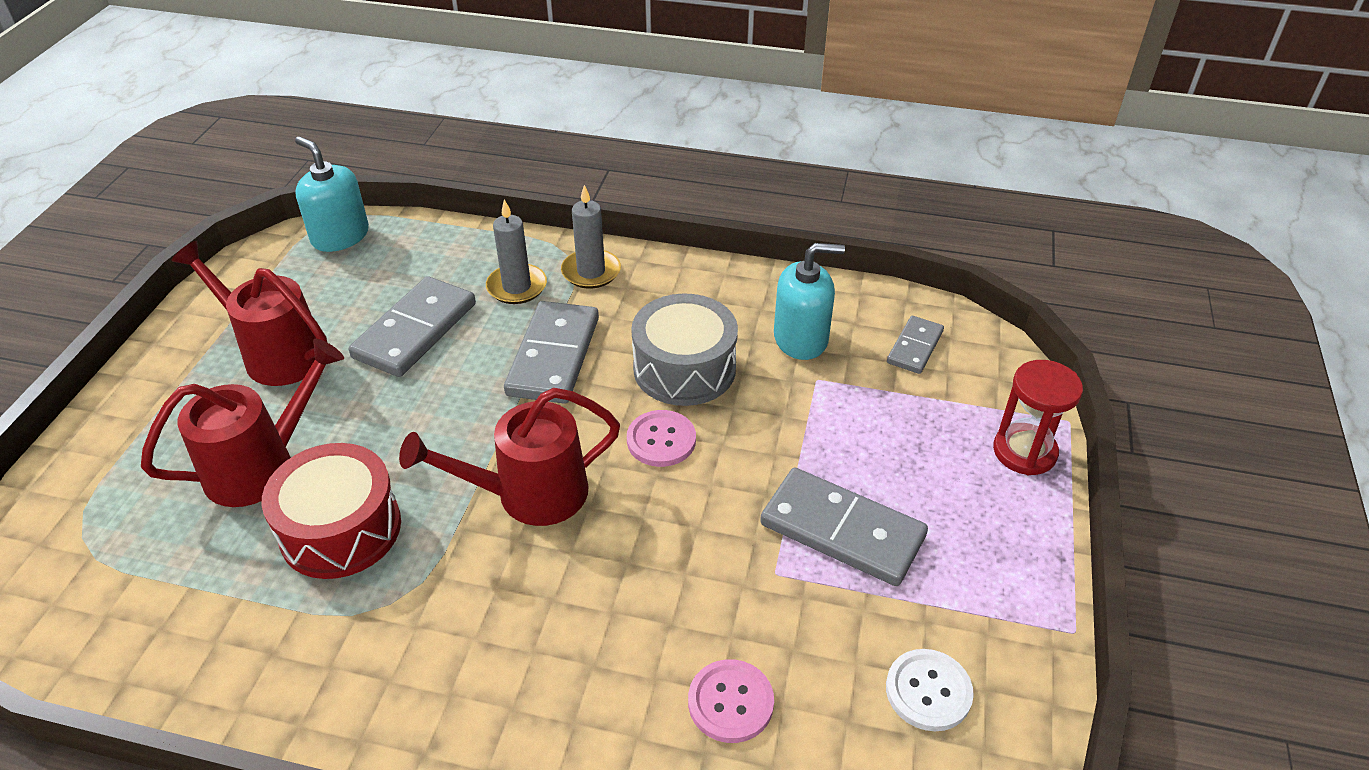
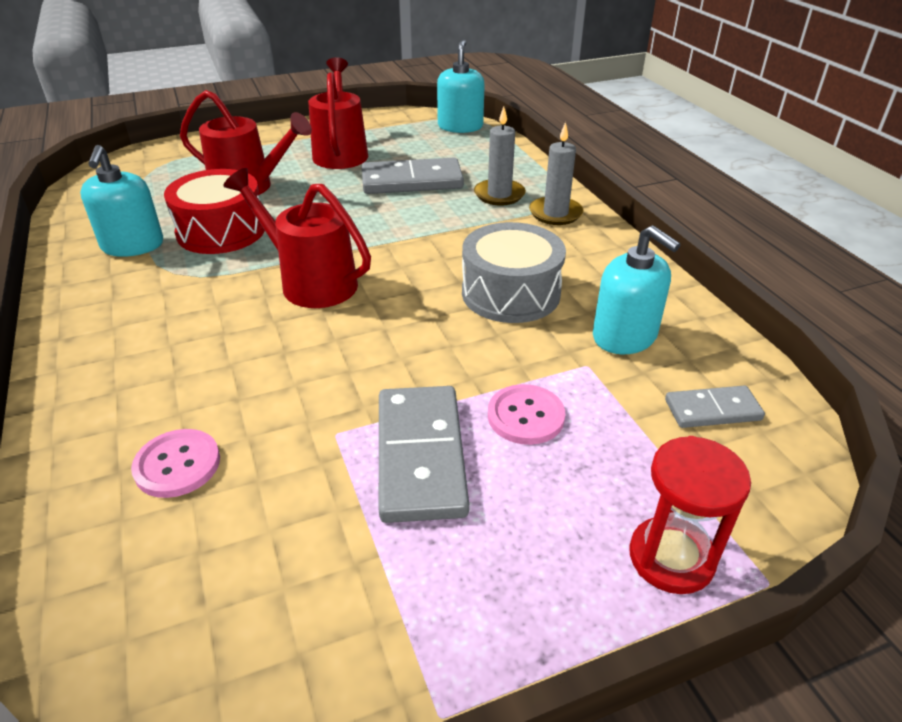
camera: 55 degrees right, 5 degrees down
grey domino [504,301,599,404] -> none
pink button [627,410,696,467] -> pink button moved to [488,384,565,445]
white button [886,649,974,731] -> none
none -> turquoise soap dispenser [80,145,163,257]

